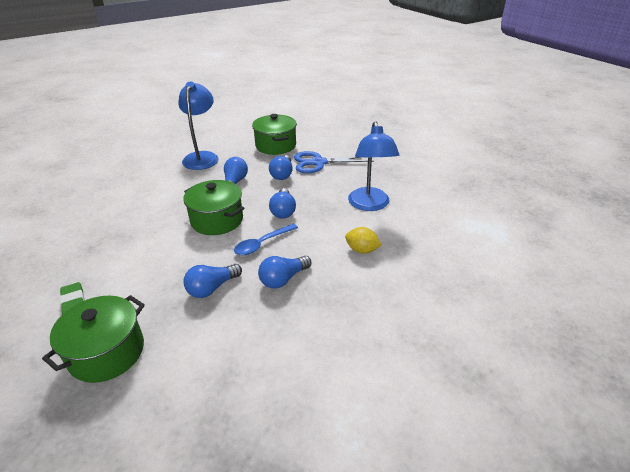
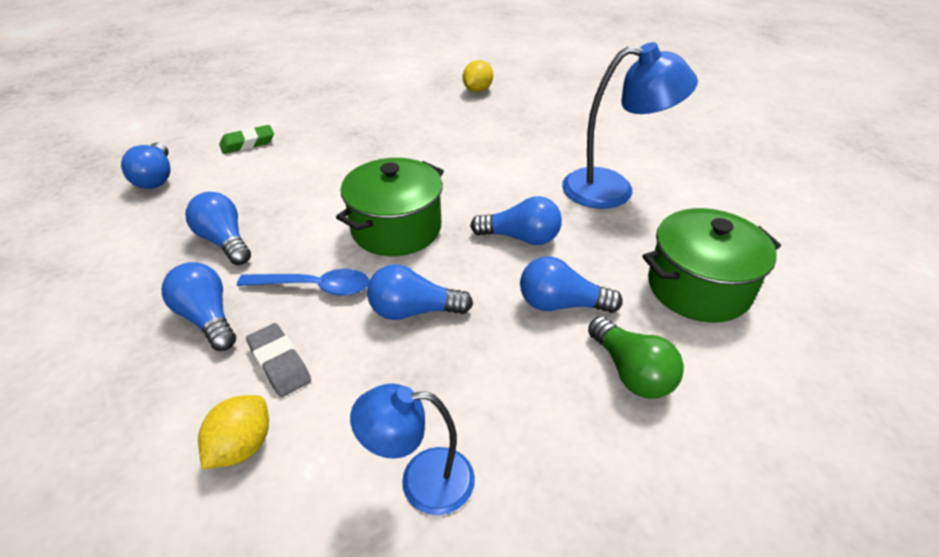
camera: 90 degrees right, 5 degrees up
green pot [42,295,145,383] -> blue light bulb [121,142,170,189]
blue spoon [234,224,298,255] -> blue spoon turned 135 degrees clockwise [237,269,369,296]
blue scissors [294,151,374,174] -> green light bulb [588,316,684,399]
blue lamp [348,121,399,211] -> blue lamp [350,383,475,515], size x0.63
none -> grey eraser [246,323,311,397]
none -> yellow lemon [463,60,493,92]

